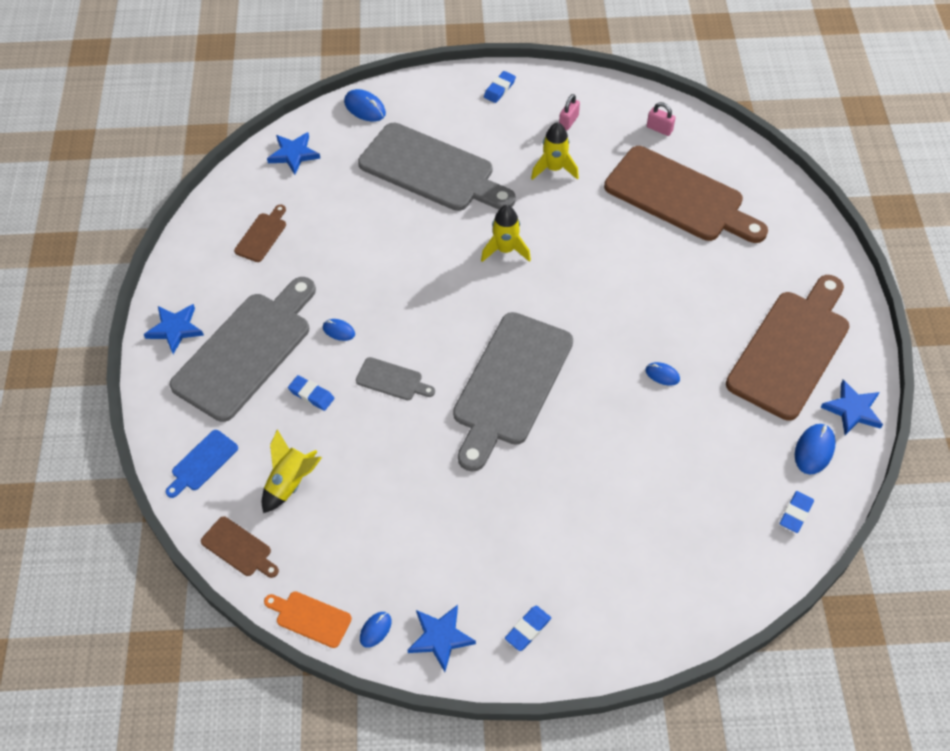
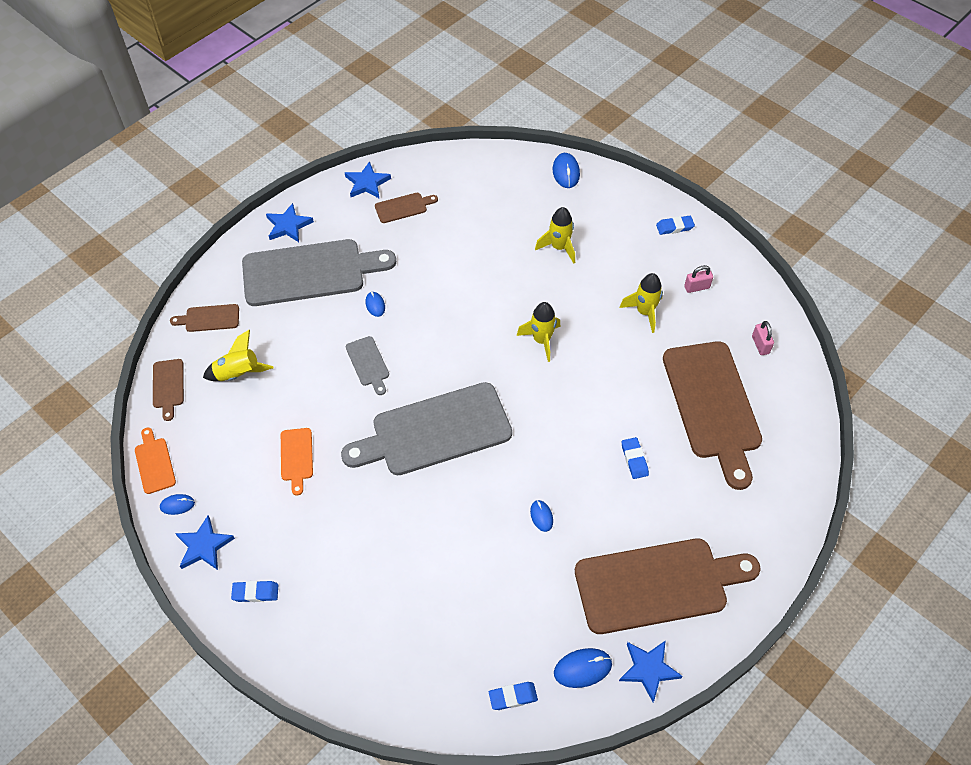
camera: 45 degrees right, 0 degrees up
blue cutting board [166,430,238,498] -> brown cutting board [170,304,239,332]
blue star [267,132,321,175] -> blue star moved to [345,161,391,198]
blue eraser [288,375,334,411] -> blue eraser moved to [622,437,649,479]
grey cutting board [358,123,516,211] -> yellow rocket [535,207,575,263]
none -> orange cutting board [281,428,313,496]

